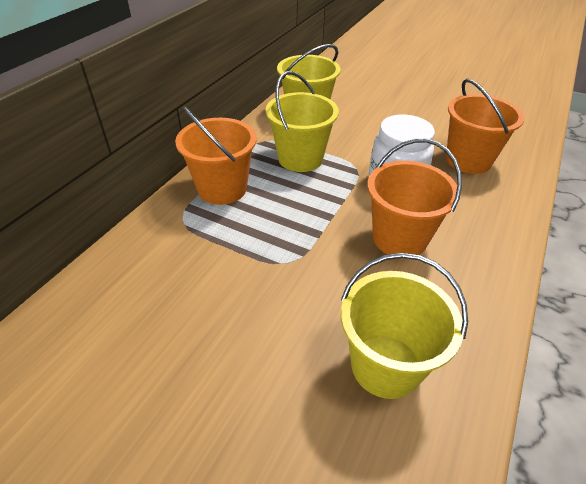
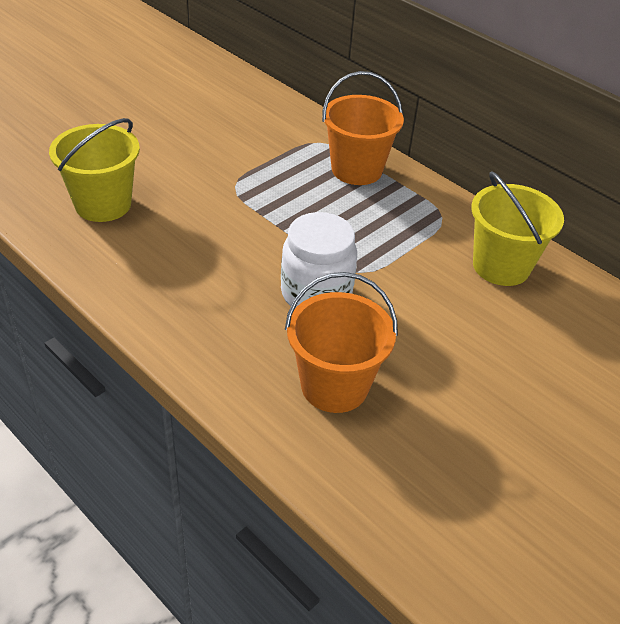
camera: 105 degrees right, 0 degrees up
yellow bucket [265,71,339,172] -> none
orange bucket [367,139,462,255] -> none

